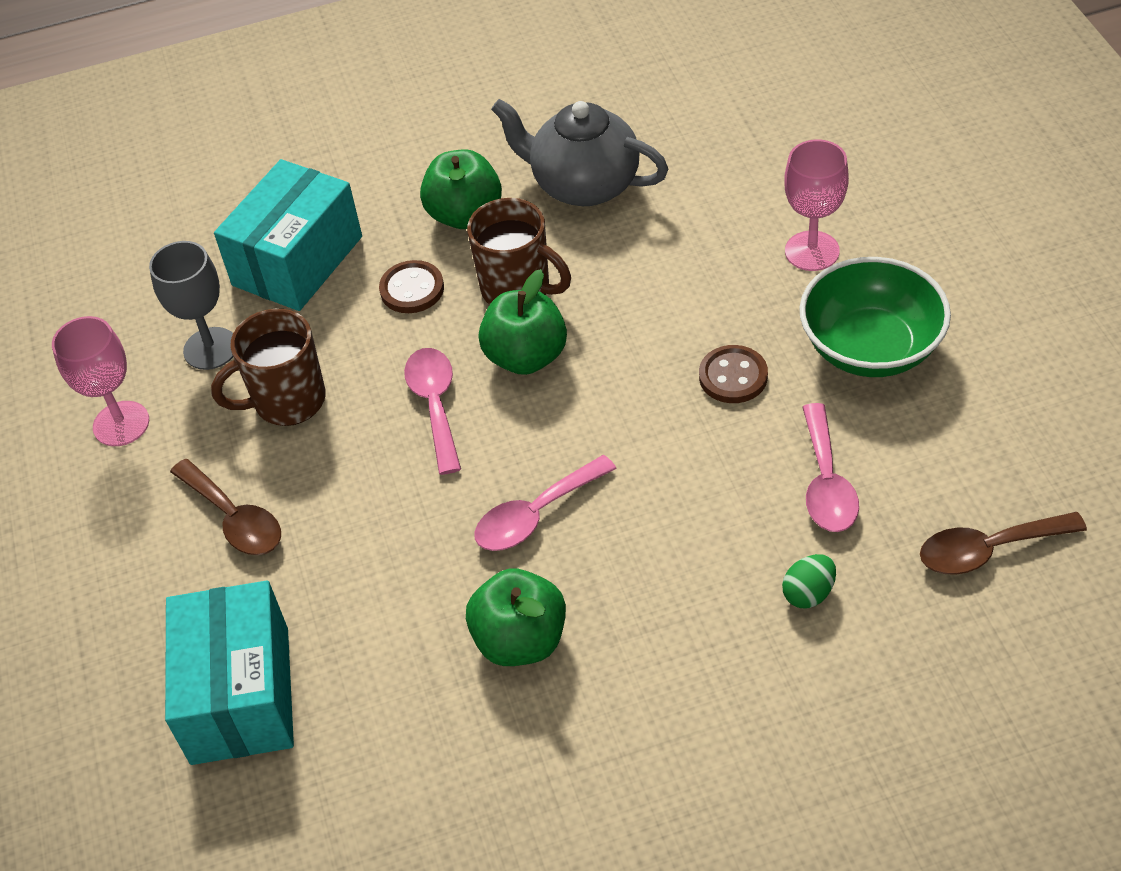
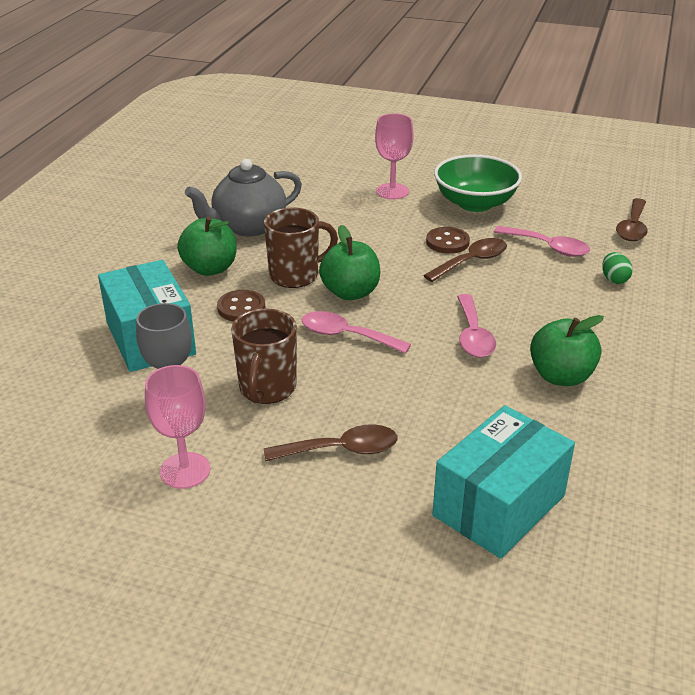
camera: 60 degrees left, 15 degrees down
turquoise box [165,580,294,765] -> turquoise box turned 75 degrees counterclockwise [432,405,575,559]
none -> brown spoon [423,238,507,282]

